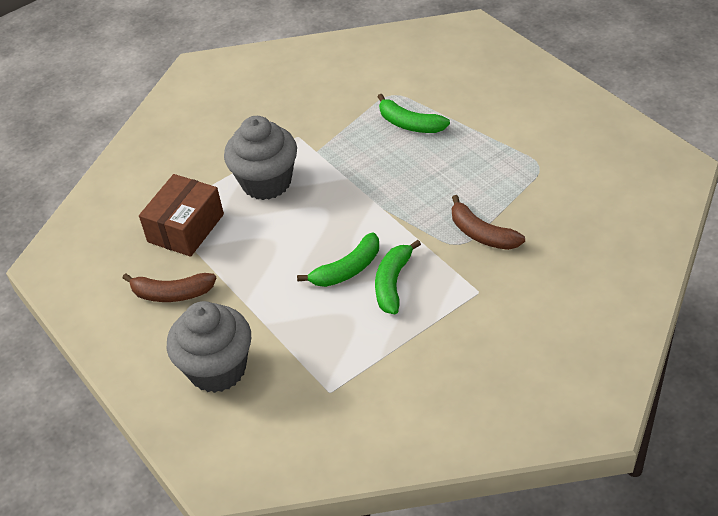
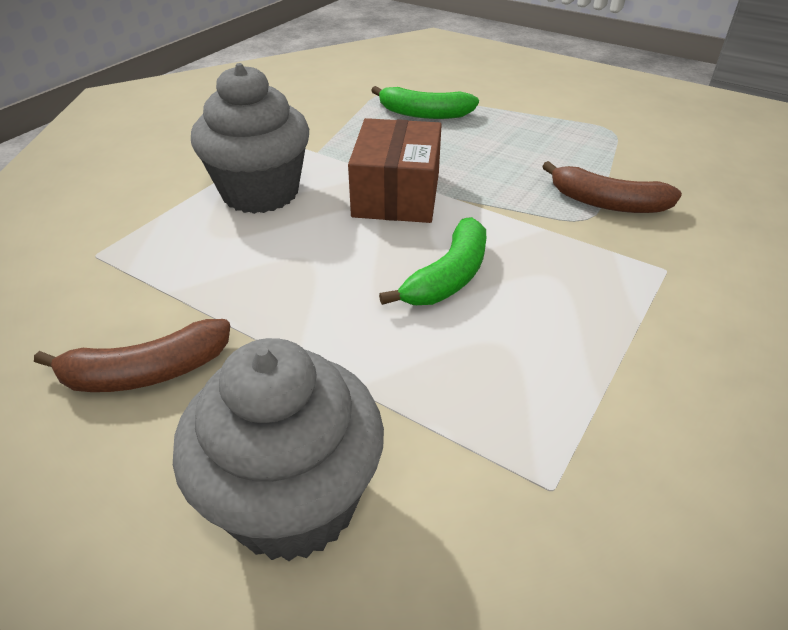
camera: 25 degrees left, 5 degrees down
brown box [139,174,224,257] -> brown box moved to [348,118,442,223]
green banana [375,240,421,314] -> none

